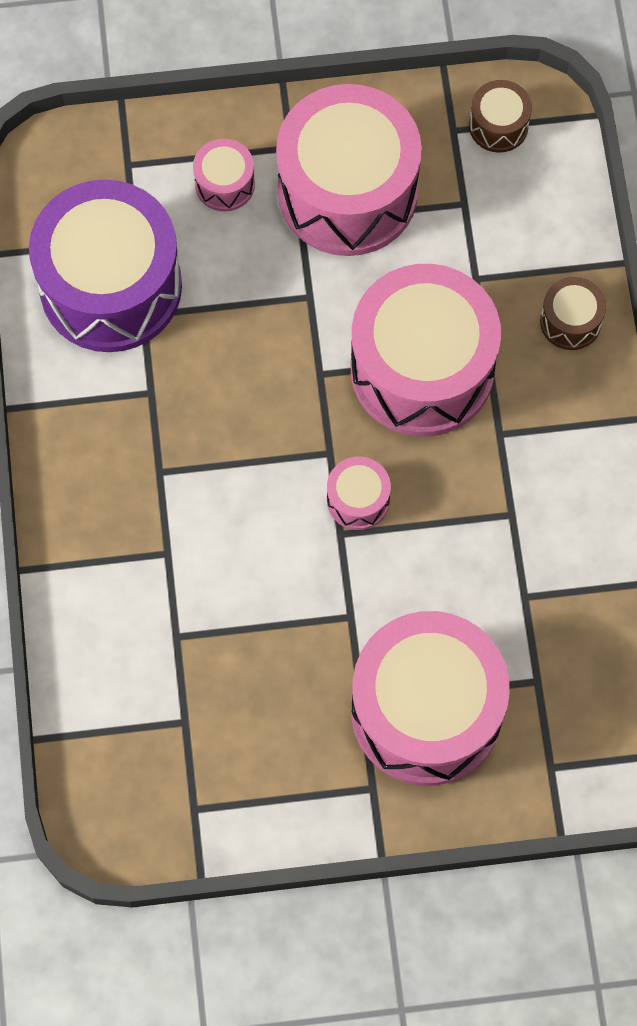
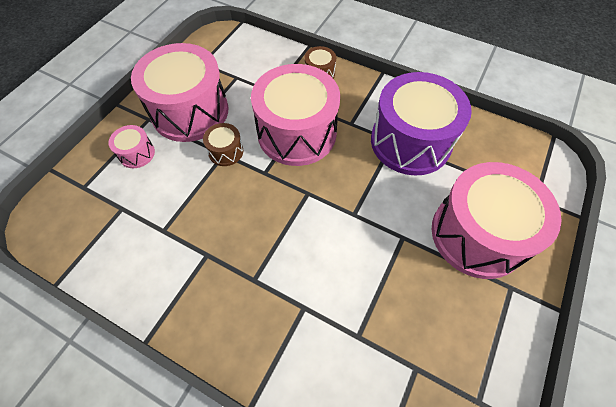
camera: 55 degrees left, 10 degrees down
purple drum [29,179,182,352] -> purple drum moved to [371,72,472,176]
pink drum [327,457,391,530] -> none
brown drum [469,80,532,153] -> brown drum moved to [203,123,243,166]

